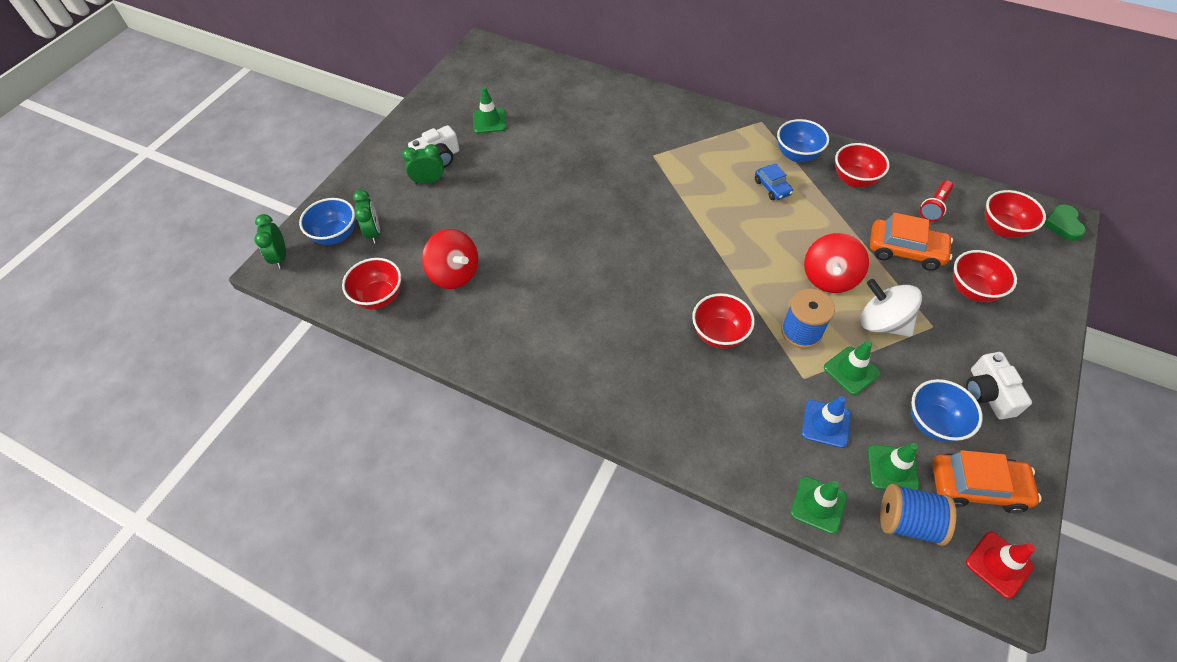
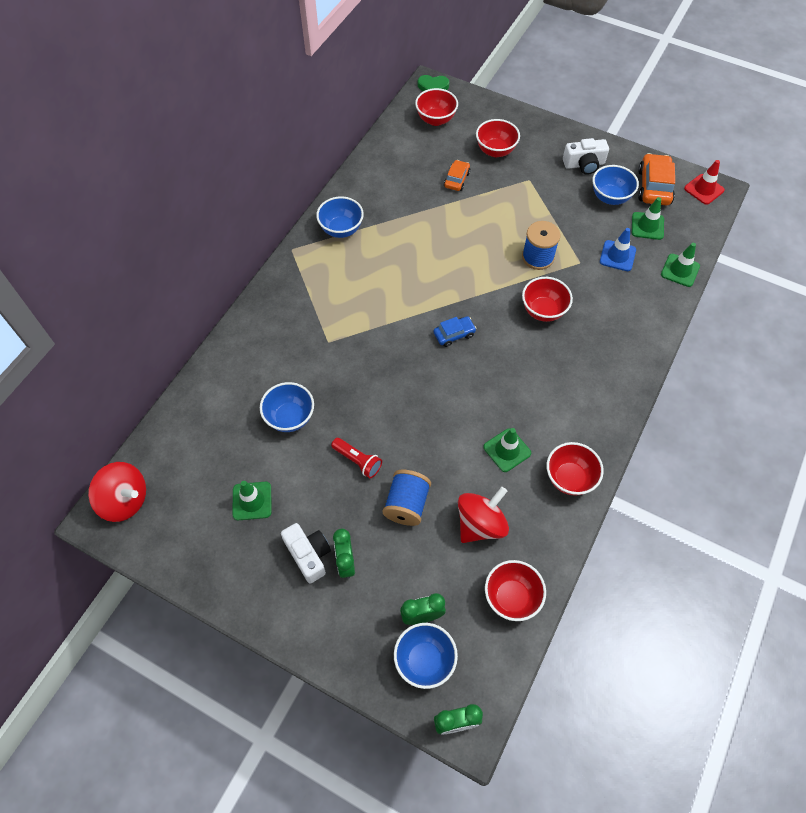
camera: 90 degrees left, 5 degrees up
blue car [755,163,793,200] -> blue car moved to [433,316,477,347]
red spinning top [804,233,869,293] -> red spinning top moved to [88,462,146,522]
green traffic cone [824,341,881,395] -> green traffic cone moved to [483,428,531,472]
red bowl [835,143,890,187] -> red bowl moved to [546,442,604,496]
white spinning top [861,279,922,337] -> none
orange car [870,213,953,271] -> orange car [444,160,470,191], size x0.60
blue spool [880,484,956,546] -> blue spool moved to [383,470,431,526]
red flashlight [920,180,953,221] -> red flashlight moved to [331,438,382,478]
none -> blue bowl [260,382,314,432]

